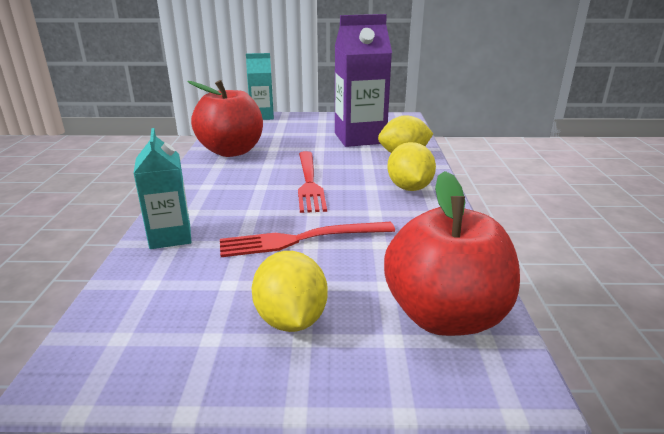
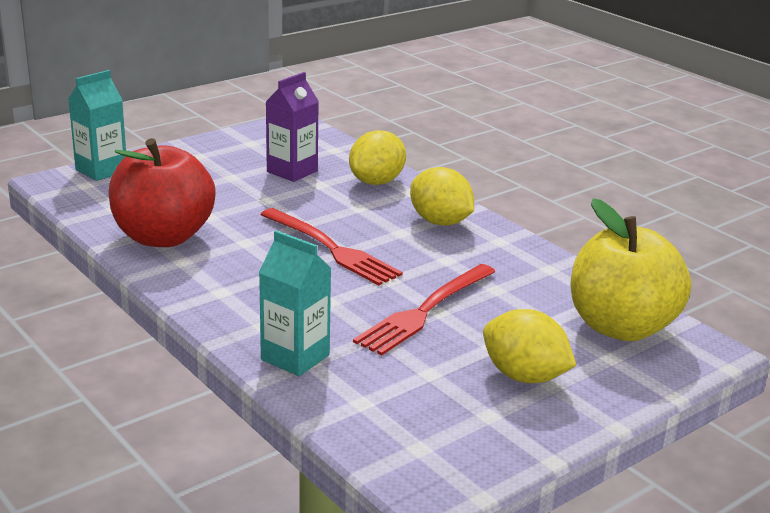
camera: 40 degrees left, 0 degrees up
purple carton [335,14,392,147] -> purple carton [266,72,319,182], size x0.60
red apple [384,171,520,336] -> yellow apple [570,198,691,341]

